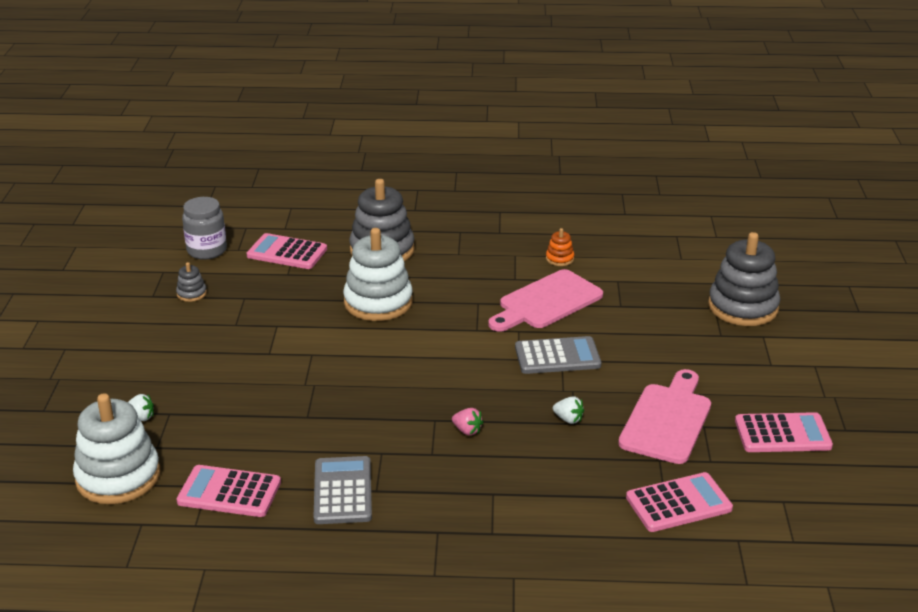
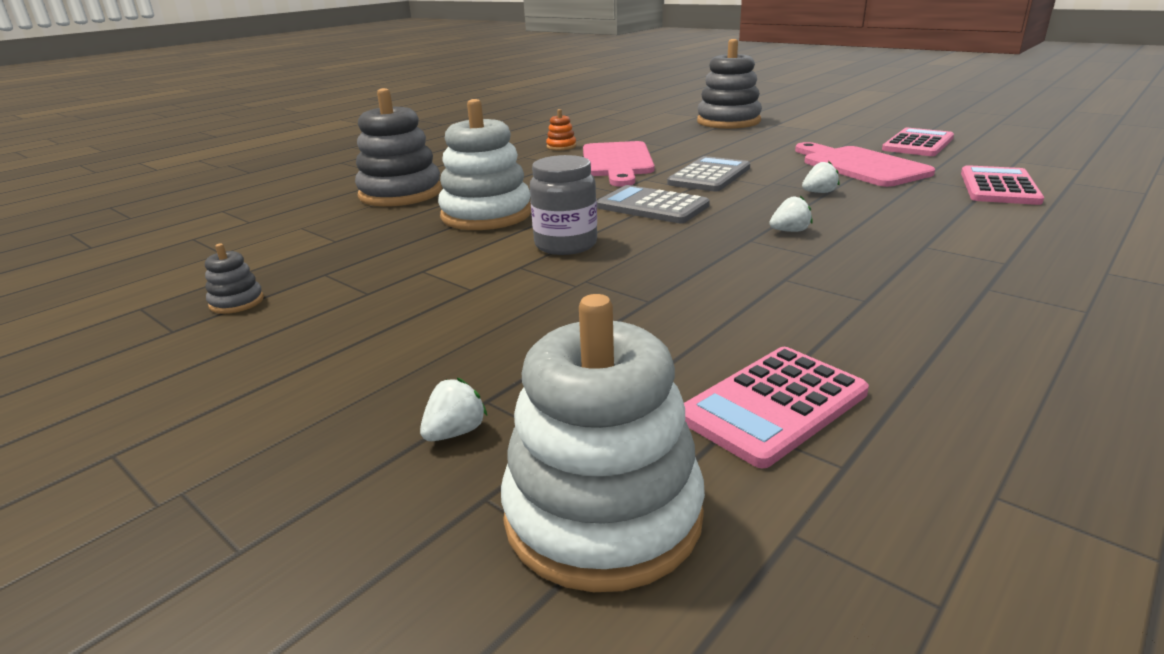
camera: 50 degrees left, 5 degrees down
grey jar [182,197,227,260] -> grey jar moved to [530,155,597,255]
pink calculator [247,233,327,269] -> none
grey calculator [314,456,372,524] -> grey calculator moved to [597,185,710,223]
pink strawberry [452,408,483,436] -> white strawberry [769,195,813,232]

